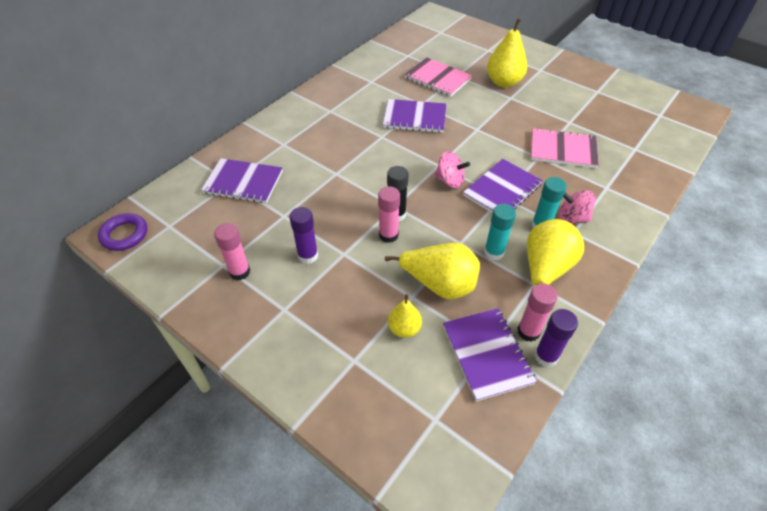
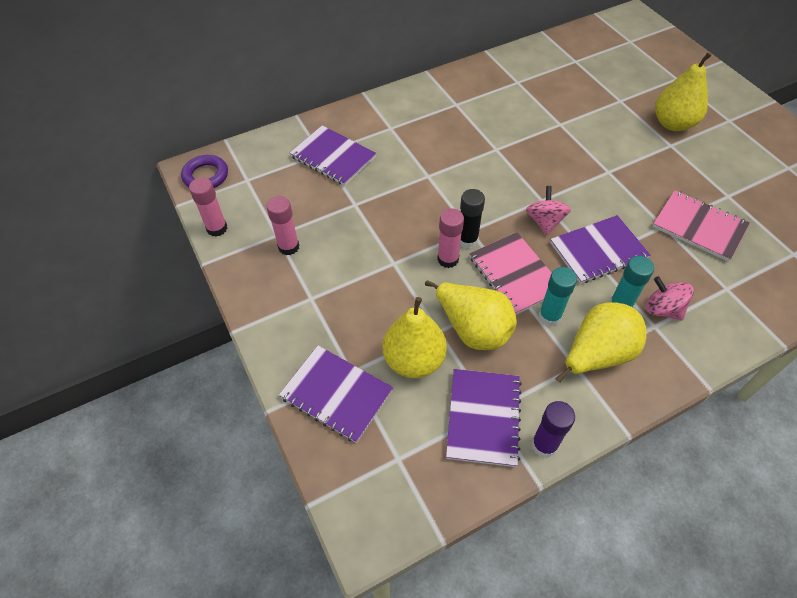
camera: 25 degrees right, 5 degrees up
purple glue stick [289,207,318,264] -> none
purple notebook [383,99,446,133] -> purple notebook moved to [279,346,393,443]
yellow pear [388,294,422,338] -> yellow pear [383,297,447,378], size x1.75
pink notebook [404,57,472,97] -> pink notebook moved to [469,232,552,315]
pink spinning top [435,151,470,188] -> pink spinning top turned 135 degrees counterclockwise [526,186,571,235]
pink glue stick [517,284,557,342] -> pink glue stick moved to [189,177,228,237]

